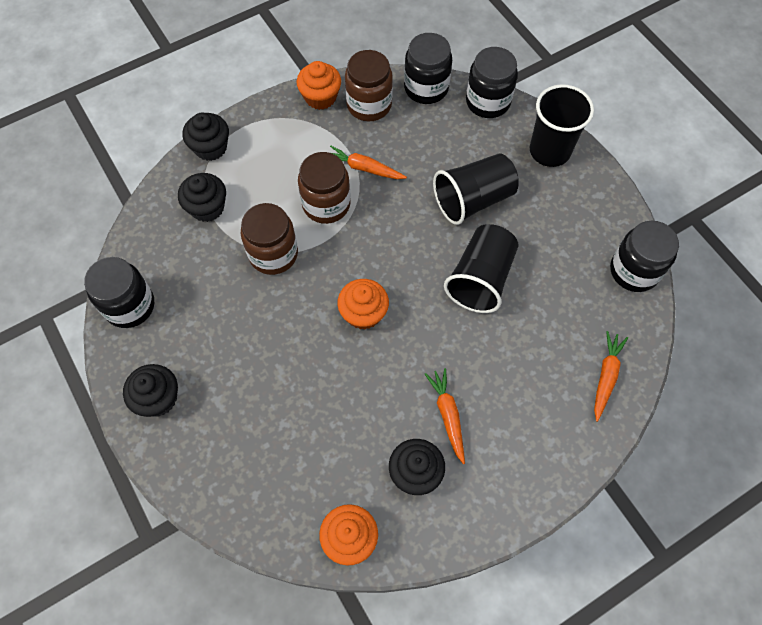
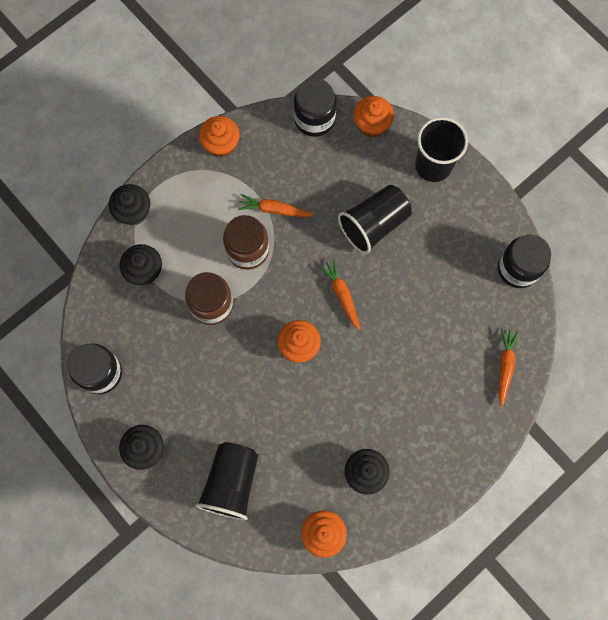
camera: 10 degrees left, 10 degrees up
brown jar [345,50,393,121] -> none
orange carrot [425,368,465,464] -> orange carrot moved to [319,259,361,330]
black cup [444,224,518,313] -> black cup moved to [196,442,258,520]
black jar [466,47,518,118] -> orange cupcake [354,96,394,138]

